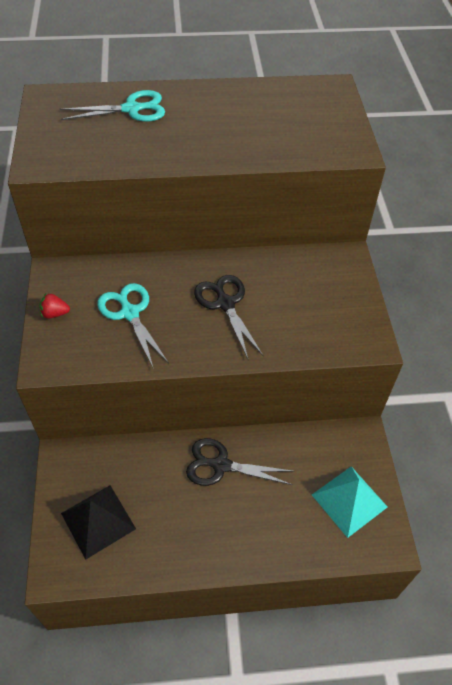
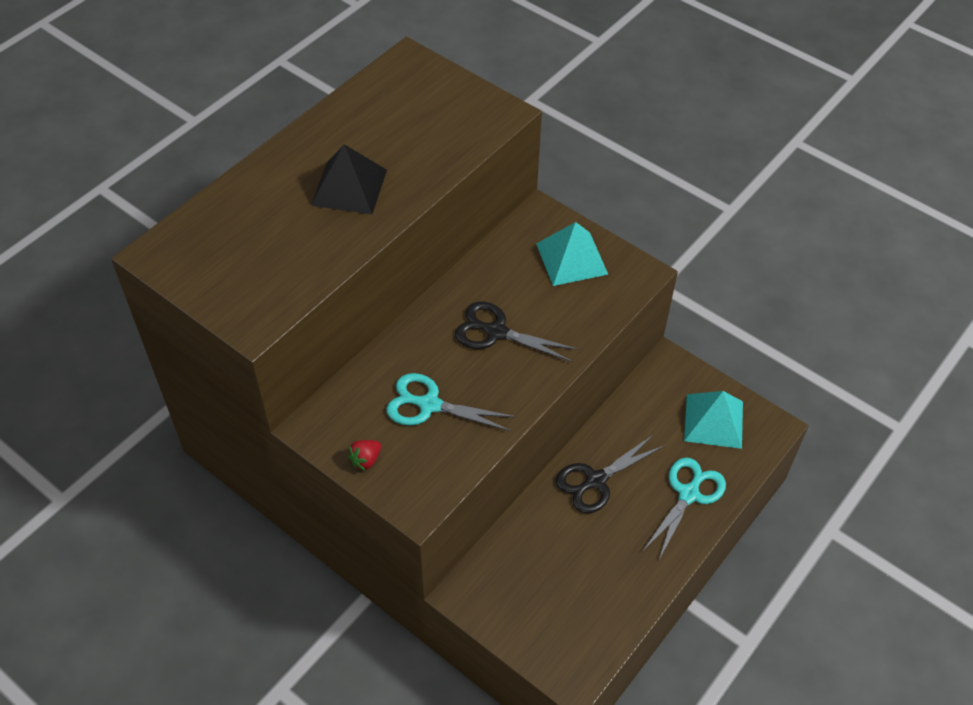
camera: 45 degrees left, 0 degrees up
turquoise scissors [60,90,165,122] -> turquoise scissors moved to [643,458,726,559]
black pyramid [61,485,136,560] -> black pyramid moved to [311,144,387,214]
none -> turquoise pyramid [536,222,608,286]

